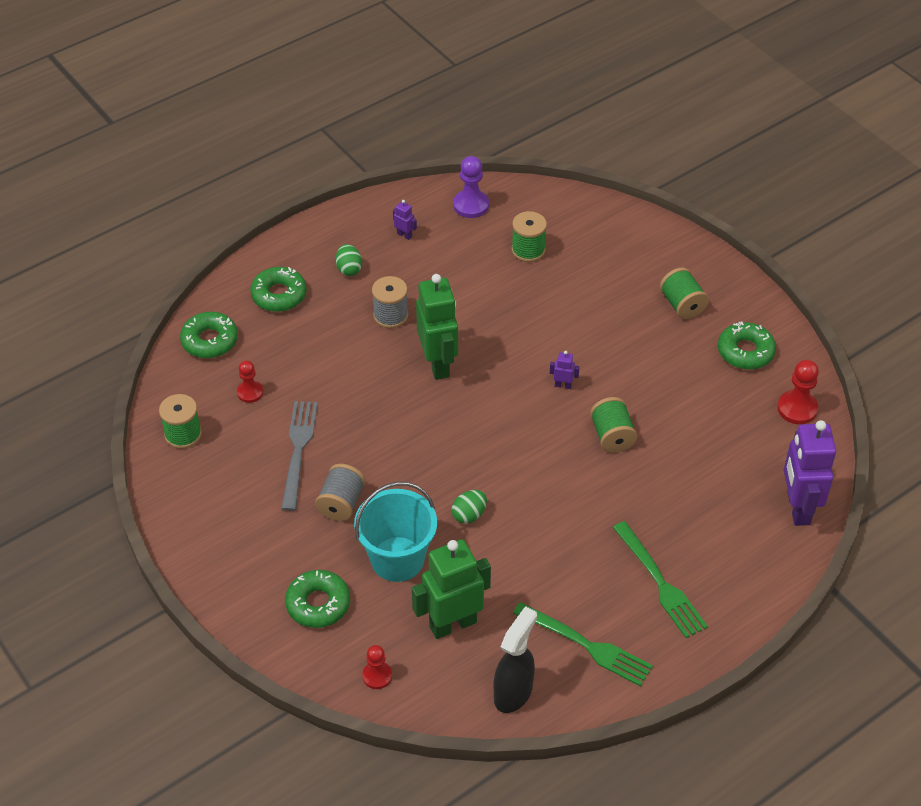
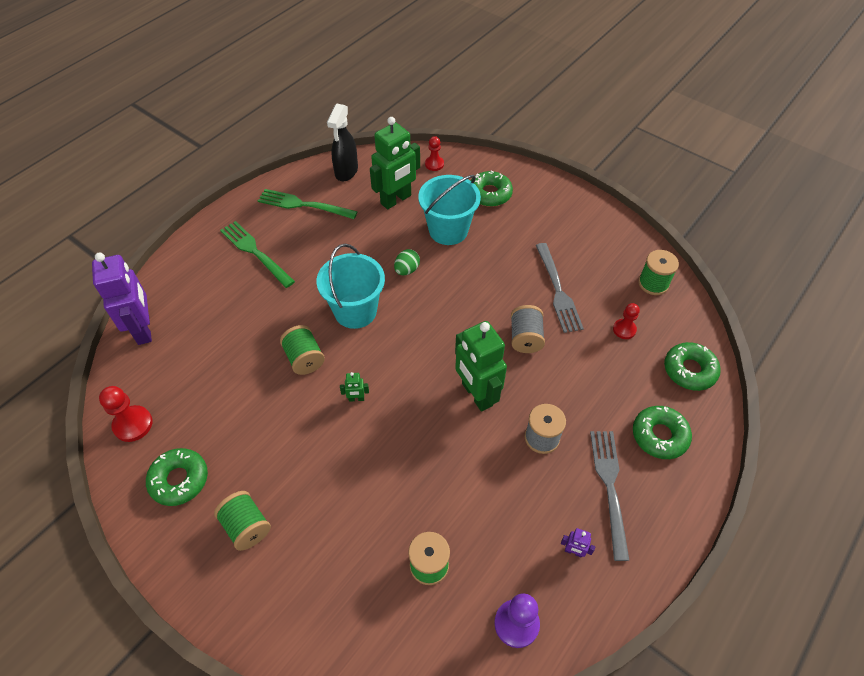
camera: 165 degrees right, 5 degrees up
grey spool [315,464,366,521] -> grey spool moved to [511,305,545,353]
green egg [336,244,362,276] -> grey fork [590,431,630,561]
purple robot [550,351,580,389] -> green robot [340,372,369,402]
none -> turquoise bucket [317,244,385,329]

